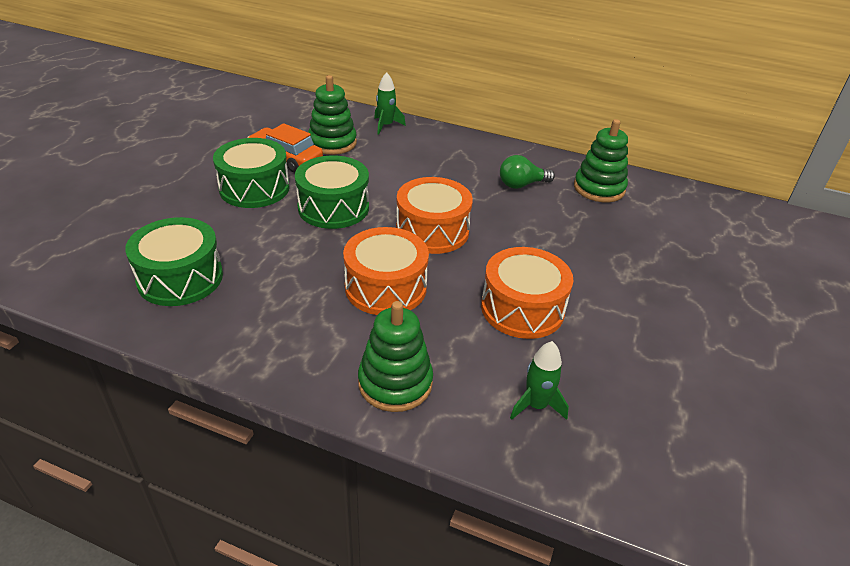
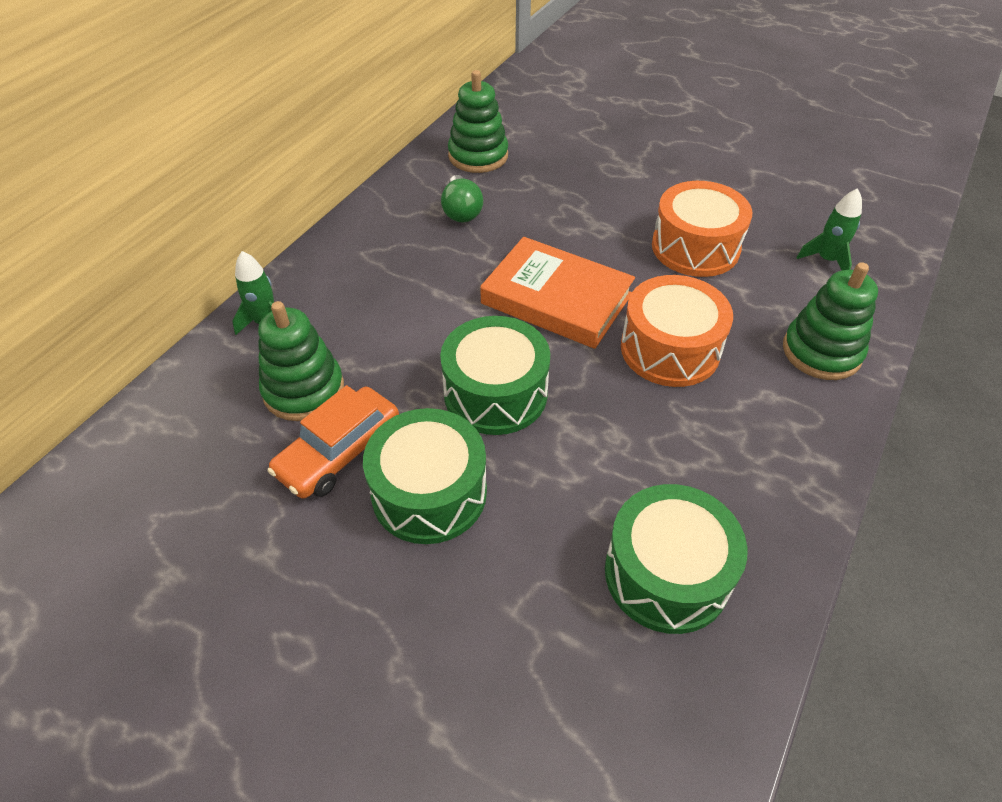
camera: 80 degrees left, 10 degrees up
orange drum [396,177,473,254] -> orange book [480,237,635,349]

